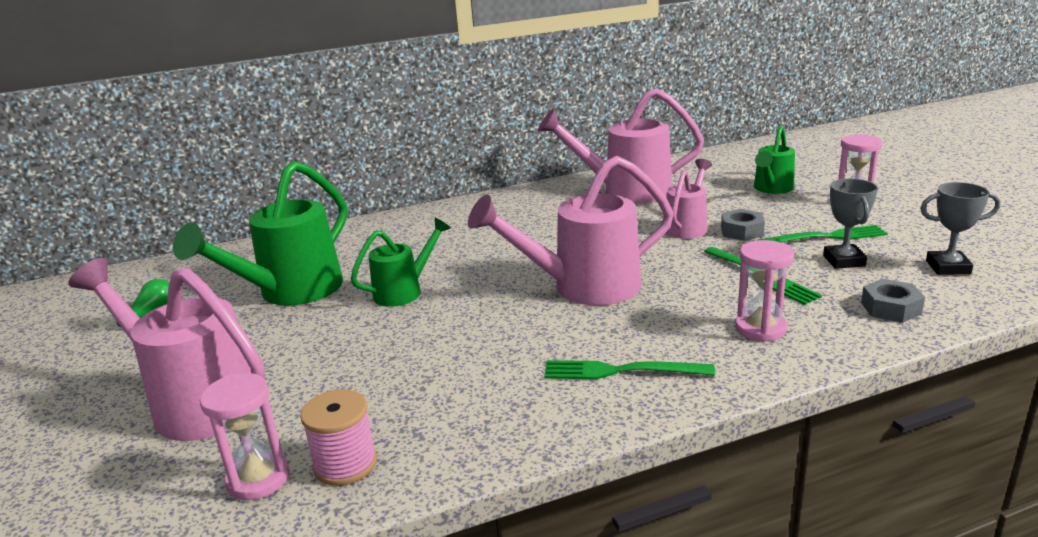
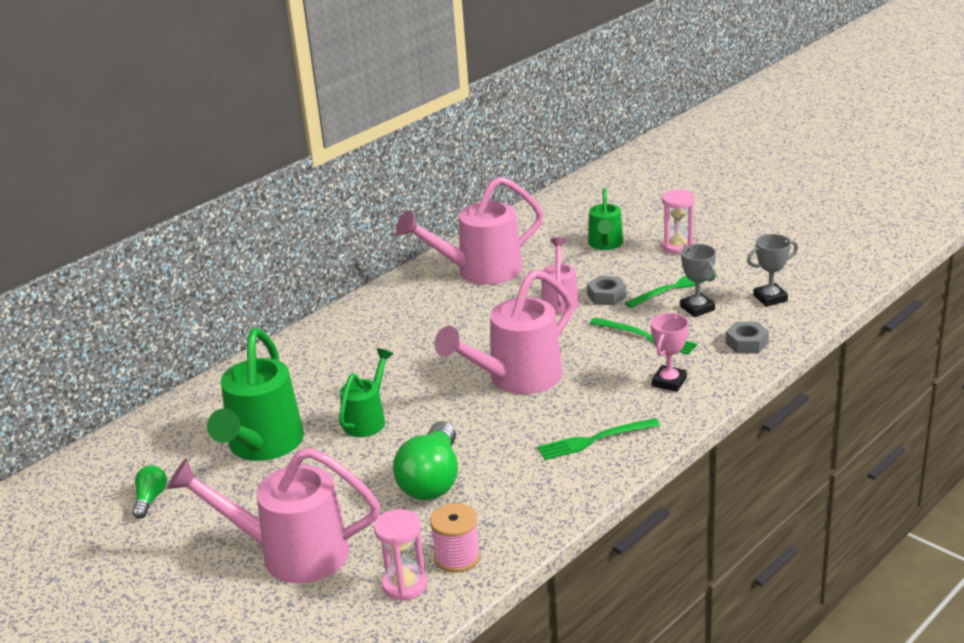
camera: 25 degrees left, 5 degrees up
pink hourglass [735,240,794,342] -> pink trophy [651,313,689,392]
none -> green light bulb [393,421,458,500]

